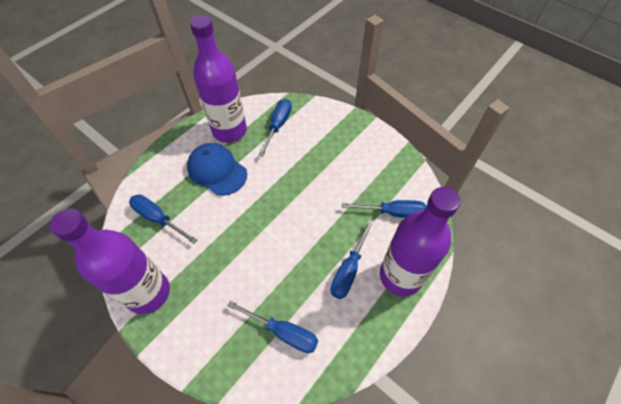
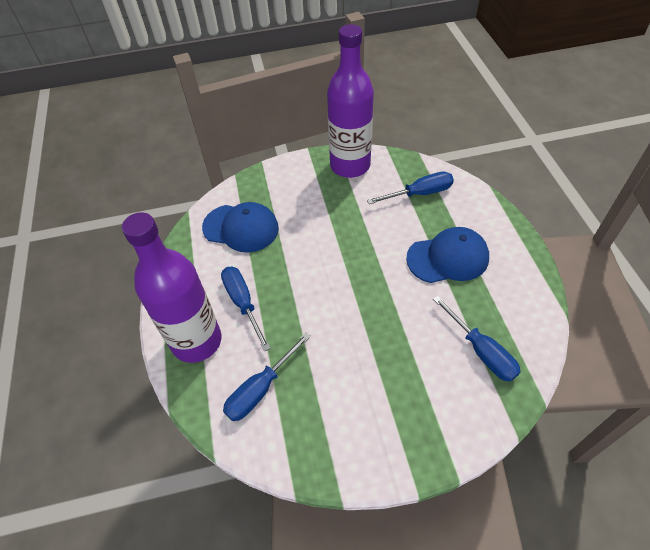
camera: 130 degrees right, 5 degrees down
purple bottle [190,15,247,143] -> none
blue screwdriver [227,301,318,353] -> blue cap [202,202,279,253]

